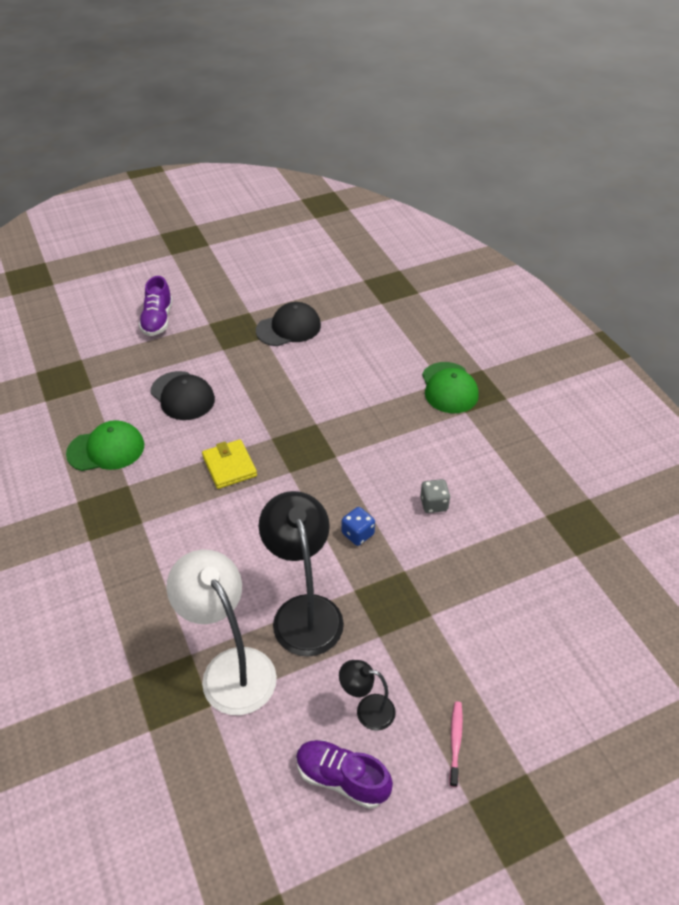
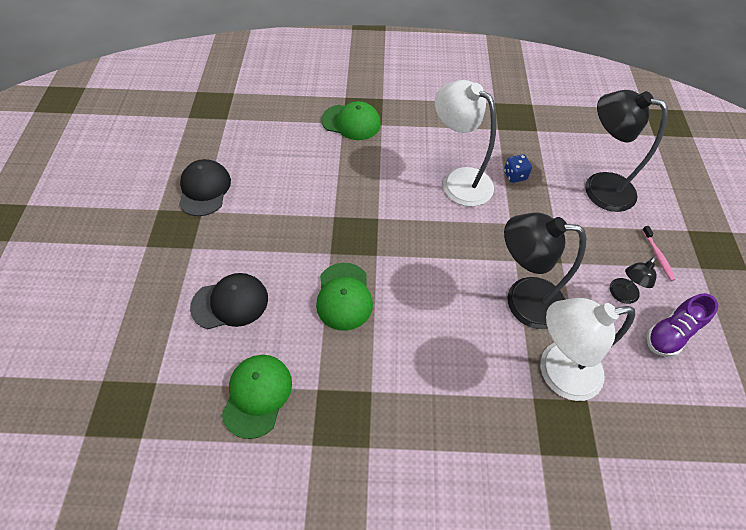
camera: 65 degrees left, 10 degrees up
purple shoe [139,276,173,336] -> none
yellow wallet [202,439,257,489] -> green cap [316,263,373,331]
blue dice [342,507,375,546] -> blue dice moved to [504,154,532,183]
grey dice [420,479,450,513] -> white lamp [435,80,496,207]
pink toothbrush [449,701,463,787] -> pink toothbrush turned 135 degrees counterclockwise [642,226,676,281]
none -> black lamp [585,90,668,212]

